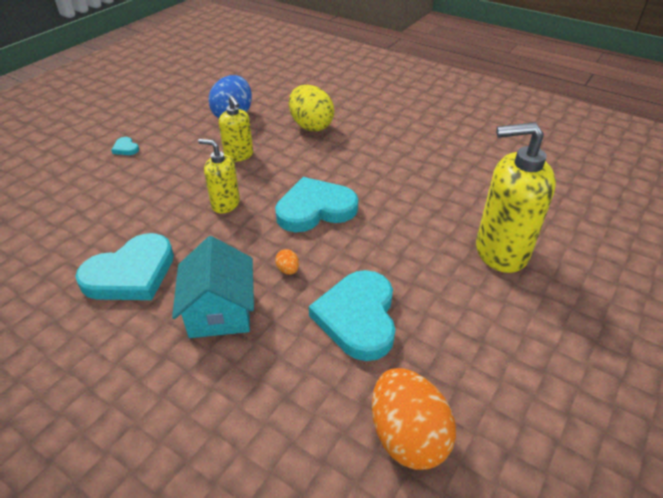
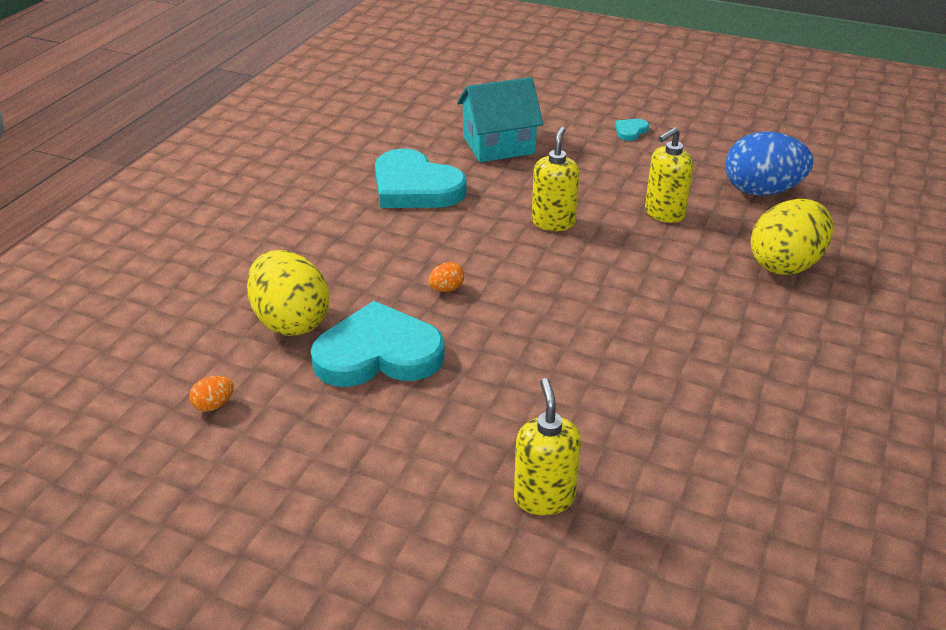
camera: 80 degrees right, 5 degrees down
turquoise house [172,236,254,338] -> turquoise house moved to [457,77,543,162]
turquoise heart [275,177,358,232] -> none
orange egg [372,368,456,470] -> orange egg [189,376,234,412], size x0.40
yellow soap dispenser [476,122,556,273] -> yellow soap dispenser [514,378,581,516], size x0.56
none -> yellow egg [247,250,329,336]

